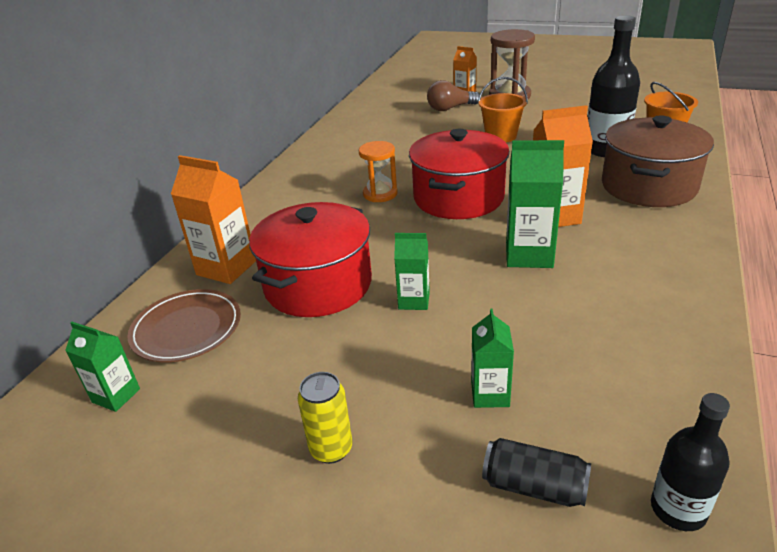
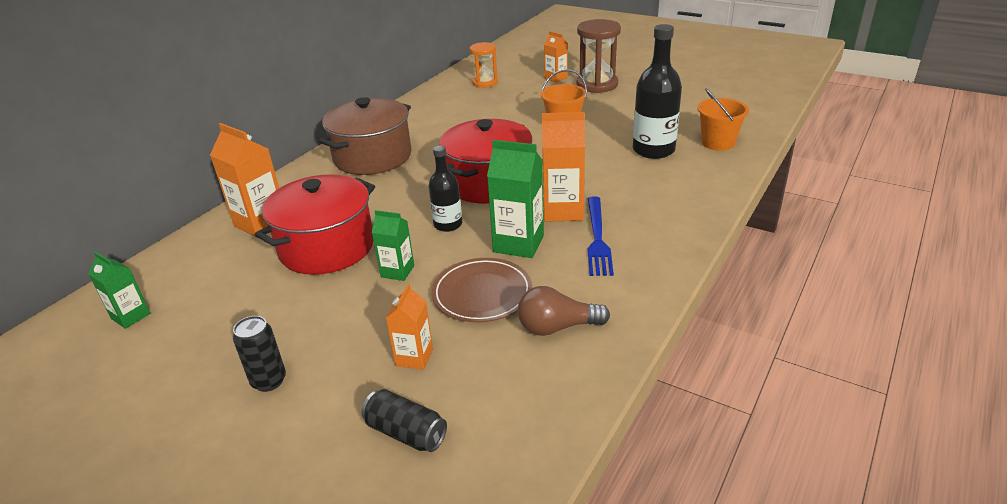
camera: 10 degrees right, 0 degrees up
brown plate [127,289,241,362] -> brown plate moved to [432,258,532,322]
yellow can [298,372,352,464] -> black can [233,316,286,392]
orange hourglass [359,141,398,202] -> orange hourglass moved to [470,42,498,88]
brown light bulb [427,80,480,111] -> brown light bulb moved to [518,286,610,336]
green carton [471,308,514,408] -> orange carton [386,284,433,370]
brown pot [602,115,714,207] -> brown pot moved to [319,97,411,175]
black bottle [651,393,730,531] -> black bottle moved to [428,146,462,232]
none -> blue fork [587,196,614,276]

